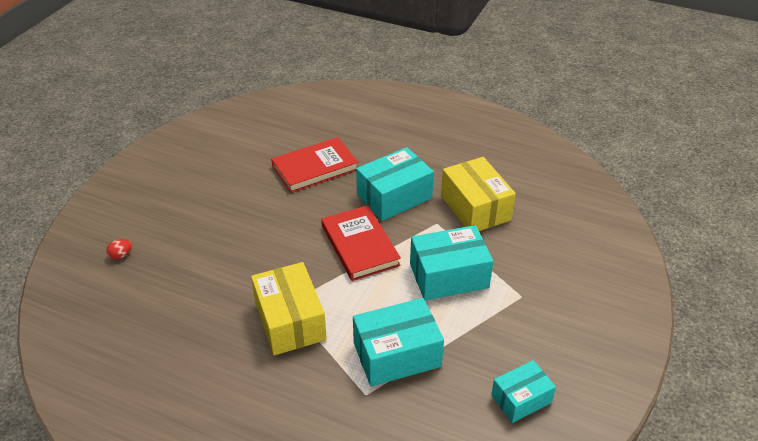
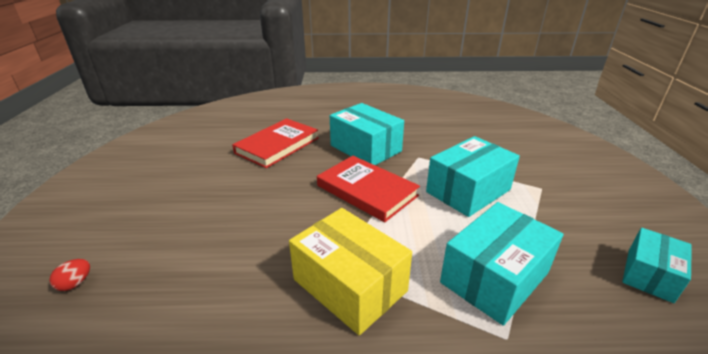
camera: 25 degrees left, 10 degrees down
turquoise box [356,147,434,221] -> turquoise box turned 75 degrees counterclockwise [330,103,404,165]
yellow box [441,157,516,231] -> none

